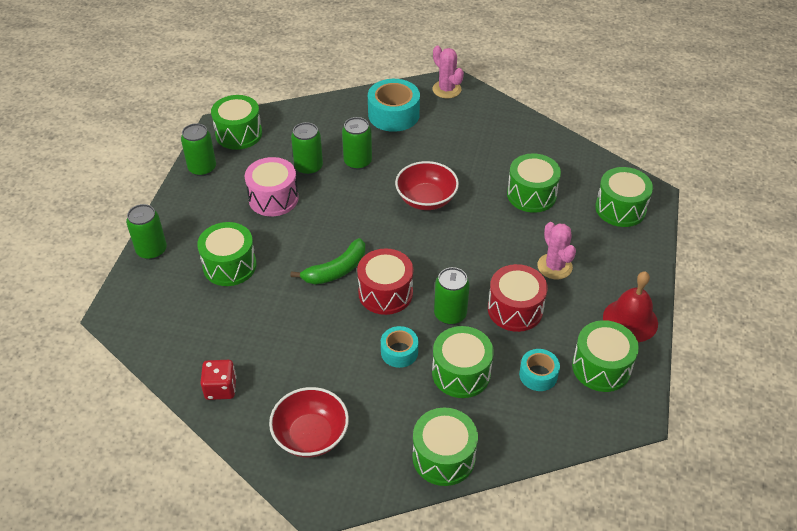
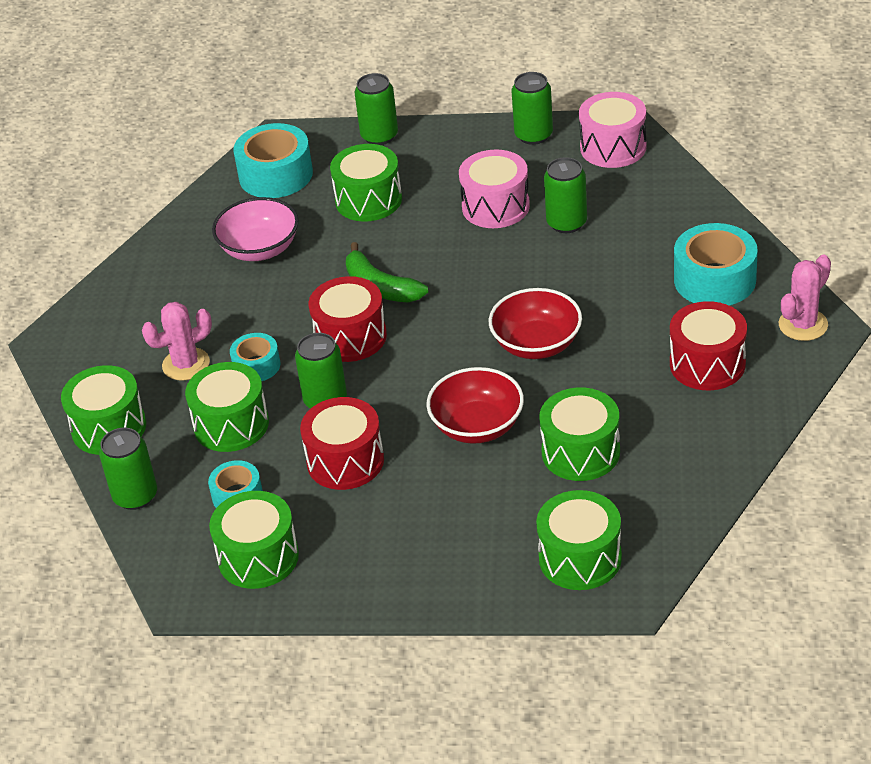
camera: 85 degrees right, 5 degrees down
red dice [200,360,236,400] -> none
green drum [211,95,262,150] -> pink drum [579,92,647,168]
red bowl [269,387,349,458] -> red bowl moved to [426,367,524,444]
green can [342,117,372,170] -> green can moved to [99,428,157,510]
pink cactus [537,222,576,279] -> pink cactus moved to [142,302,212,381]
red bell [603,271,658,342] -> none
none -> pink bowl [212,197,299,261]
none -> turquoise tape [233,123,313,198]
none -> red drum [670,301,747,390]

